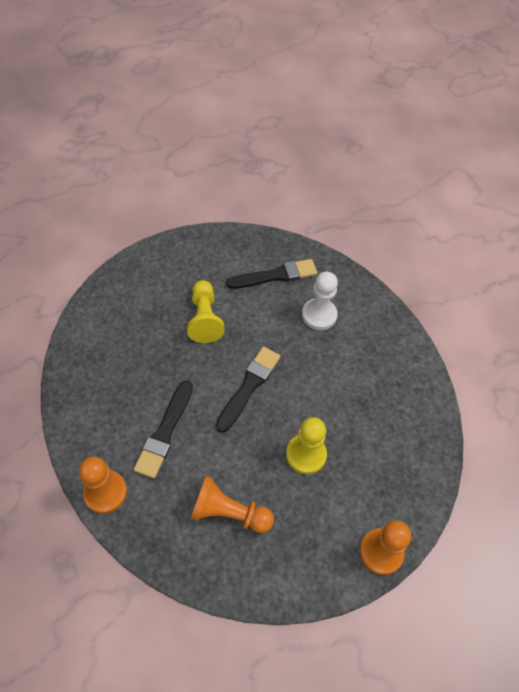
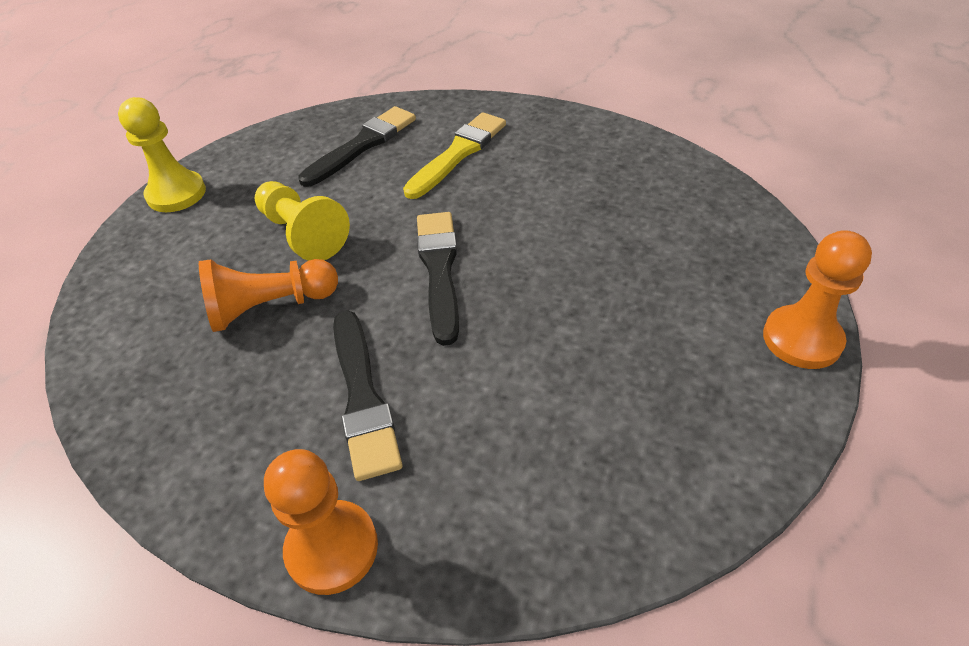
camera: 30 degrees left, 10 degrees down
orange pawn [191,476,274,533] -> orange pawn moved to [199,259,338,332]
yellow pawn [286,417,327,475] -> yellow pawn moved to [118,97,206,212]
white pawn [302,272,338,330] -> yellow brush [403,112,506,199]

